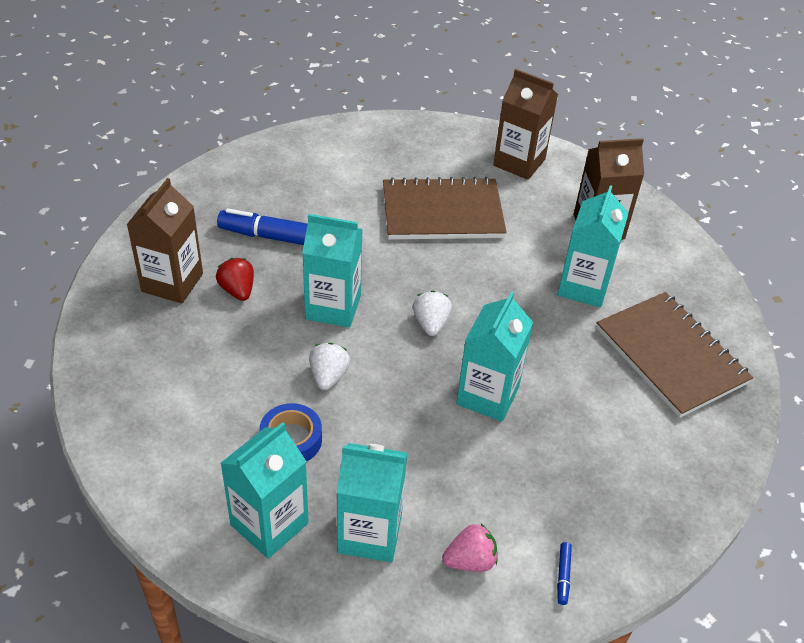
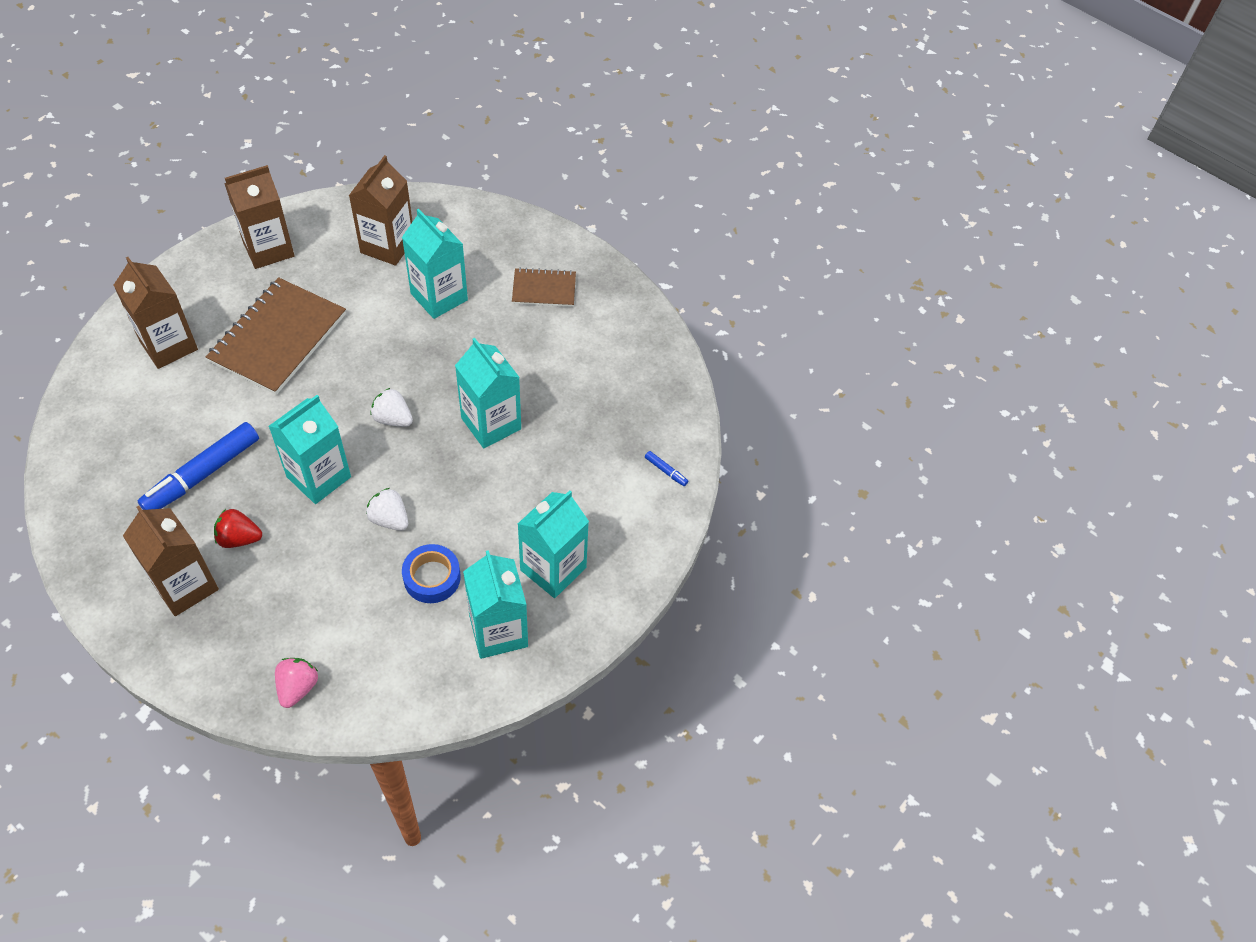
camera: 60 degrees left, 10 degrees up
pink strawberry [442,524,497,572] -> pink strawberry moved to [275,658,318,708]
brown notebook [596,292,753,418] -> brown notebook [512,268,576,307], size x0.54
none -> brown carton [114,257,198,369]

